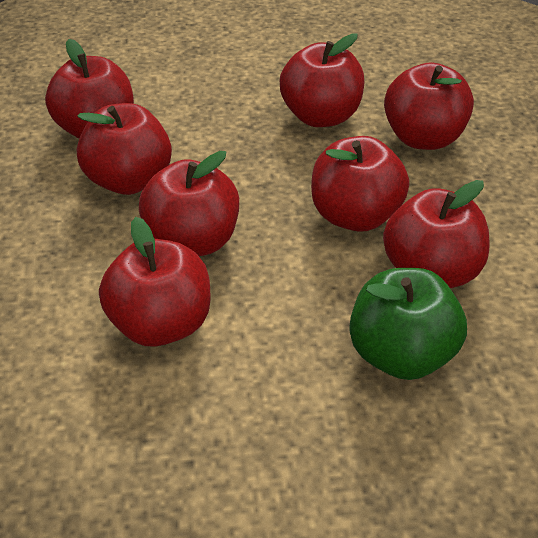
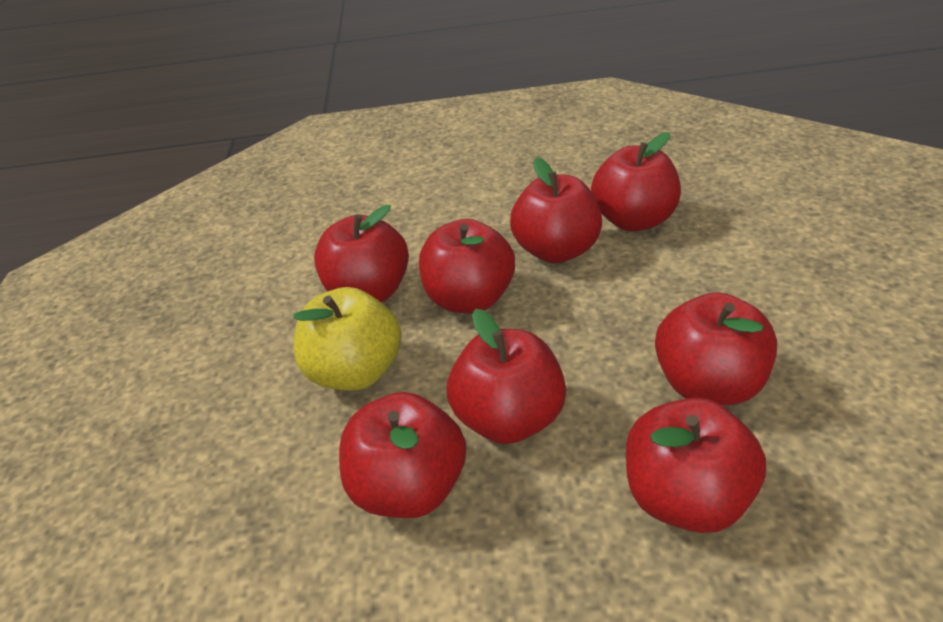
camera: 95 degrees right, 5 degrees down
green apple [350,268,467,380] -> none
none -> yellow apple [293,287,401,391]

